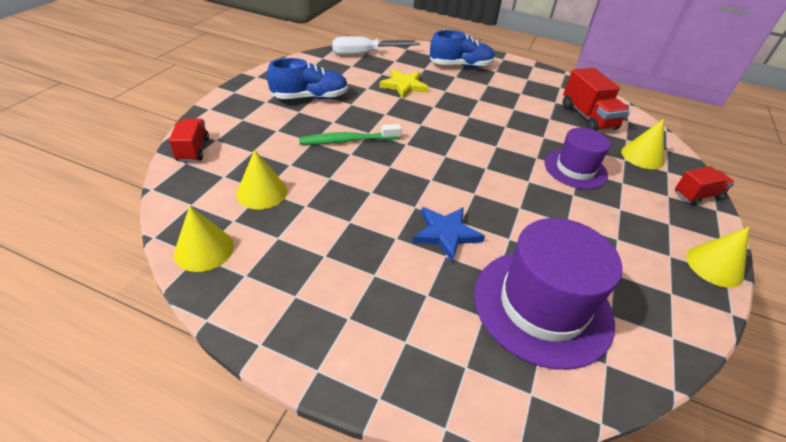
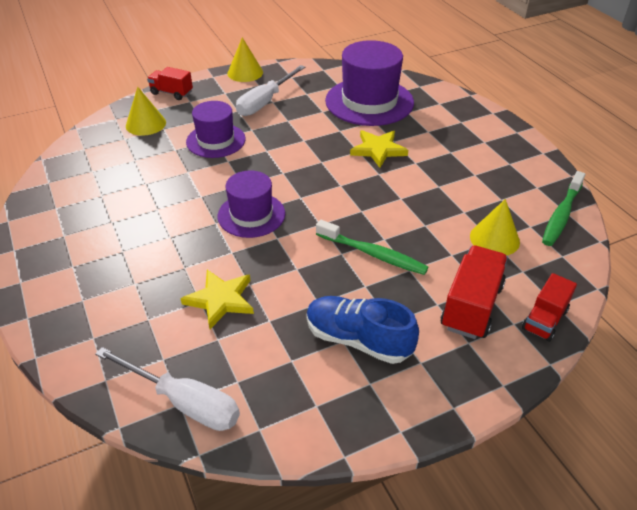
camera: 135 degrees left, 0 degrees up
yellow cone [174,206,234,272] -> green toothbrush [542,171,585,246]
blue star [412,207,485,262] -> yellow star [350,130,408,168]
blue shoe [430,30,495,68] -> none
red truck [563,68,630,131] -> red truck moved to [441,245,508,339]
none -> purple hat [218,170,285,238]
none -> white screwdriver [236,65,305,116]

